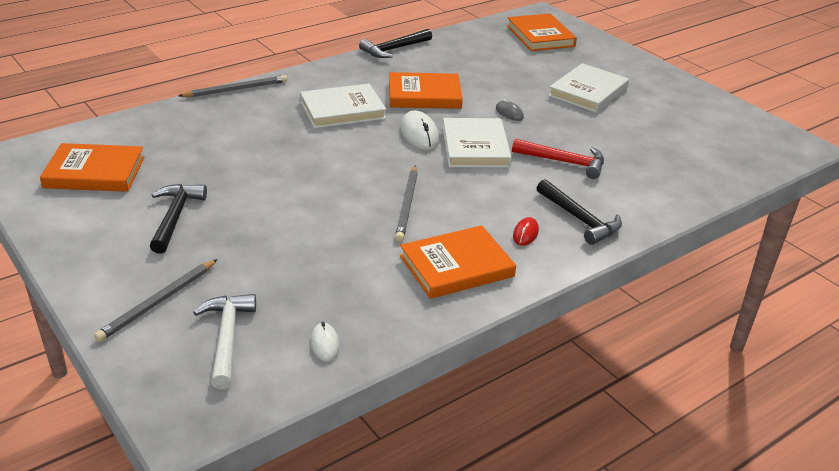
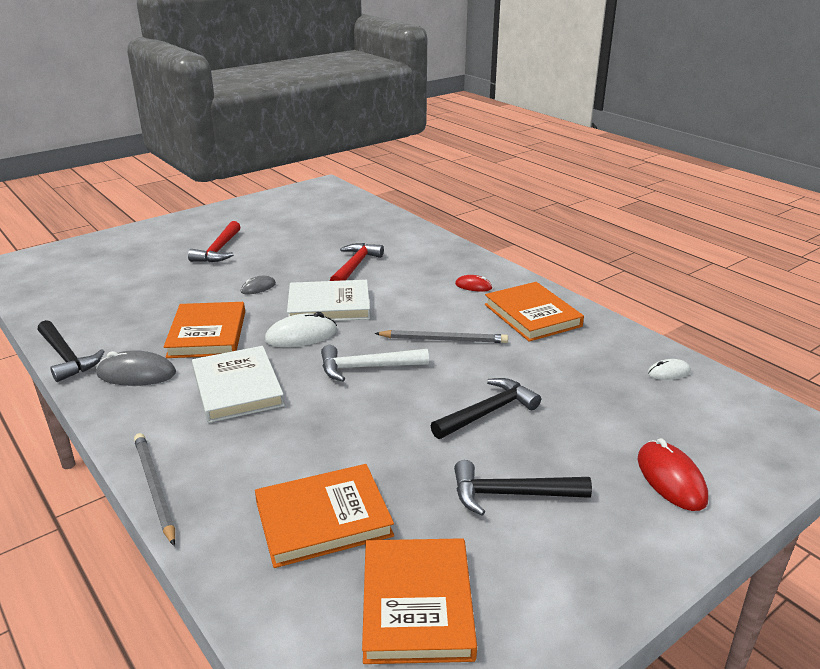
camera: 90 degrees left, 5 degrees down
grey pencil [94,259,218,342] -> red mouse [638,438,708,511]
white hammer [193,294,256,389] -> white hammer moved to [321,345,429,382]
orange book [507,13,577,51] -> orange book moved to [255,464,394,568]
black hammer [537,179,622,245] -> black hammer moved to [431,378,541,439]
white book [548,63,629,113] -> red hammer [188,221,241,263]
none -> grey mouse [96,350,176,386]

